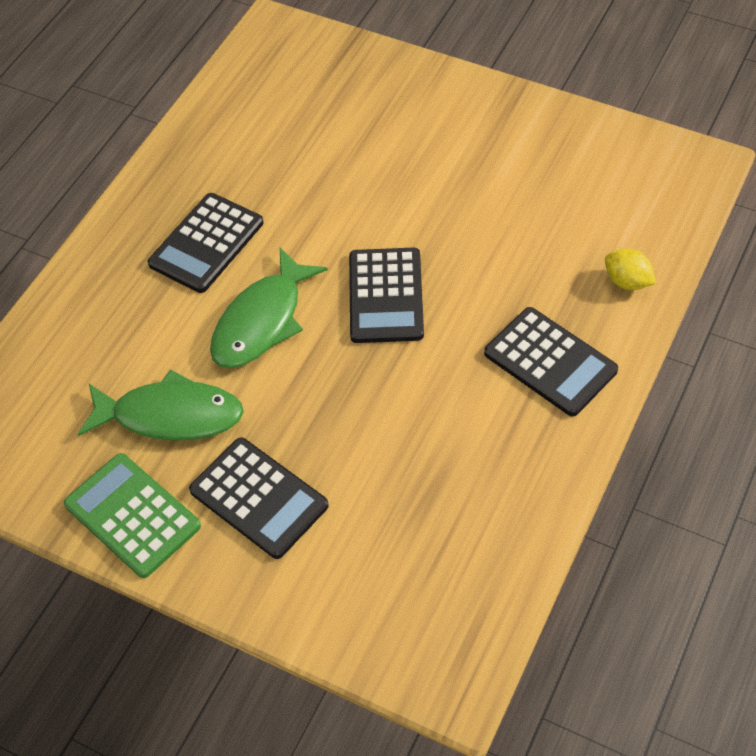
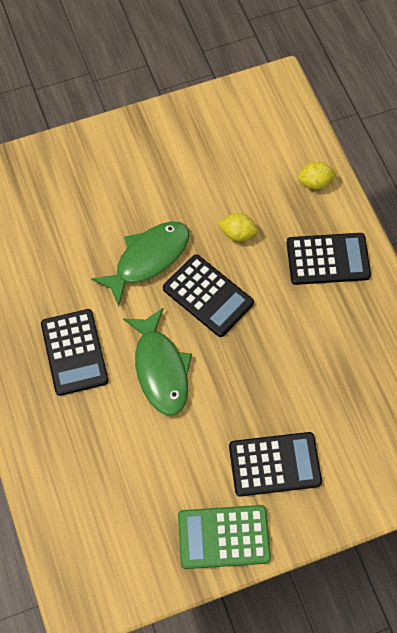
camera: 50 degrees left, 10 degrees up
green fish [78,369,244,441] -> green fish moved to [91,222,189,306]
none -> yellow lemon [218,213,258,241]

